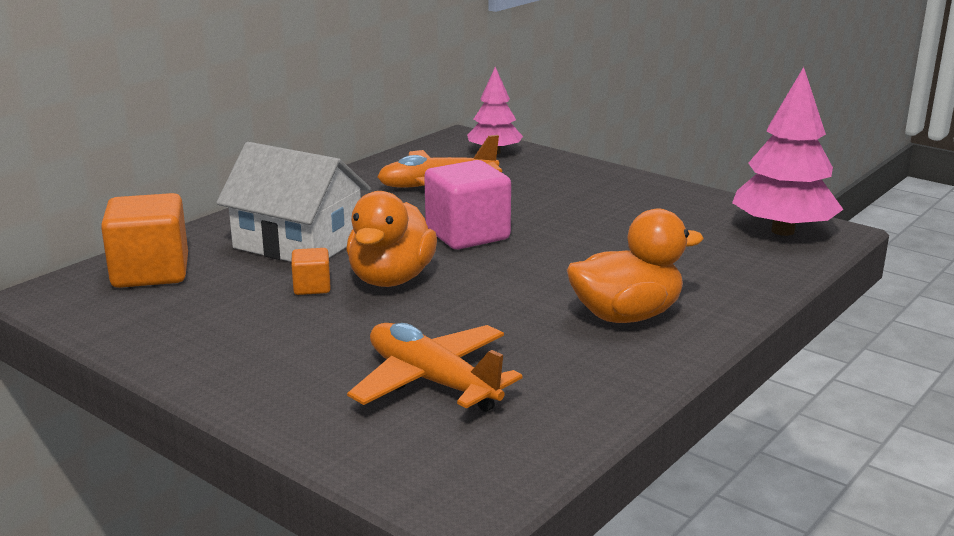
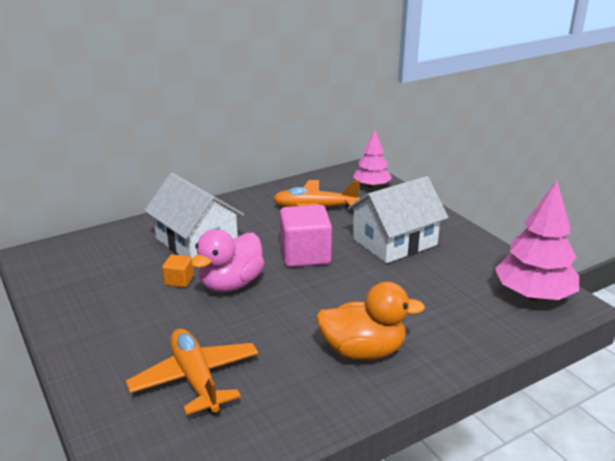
camera: 20 degrees right, 5 degrees up
orange cube [101,193,188,288] -> none
orange duck [346,191,437,287] -> pink duck [191,229,264,292]
none -> white house [347,176,448,263]

